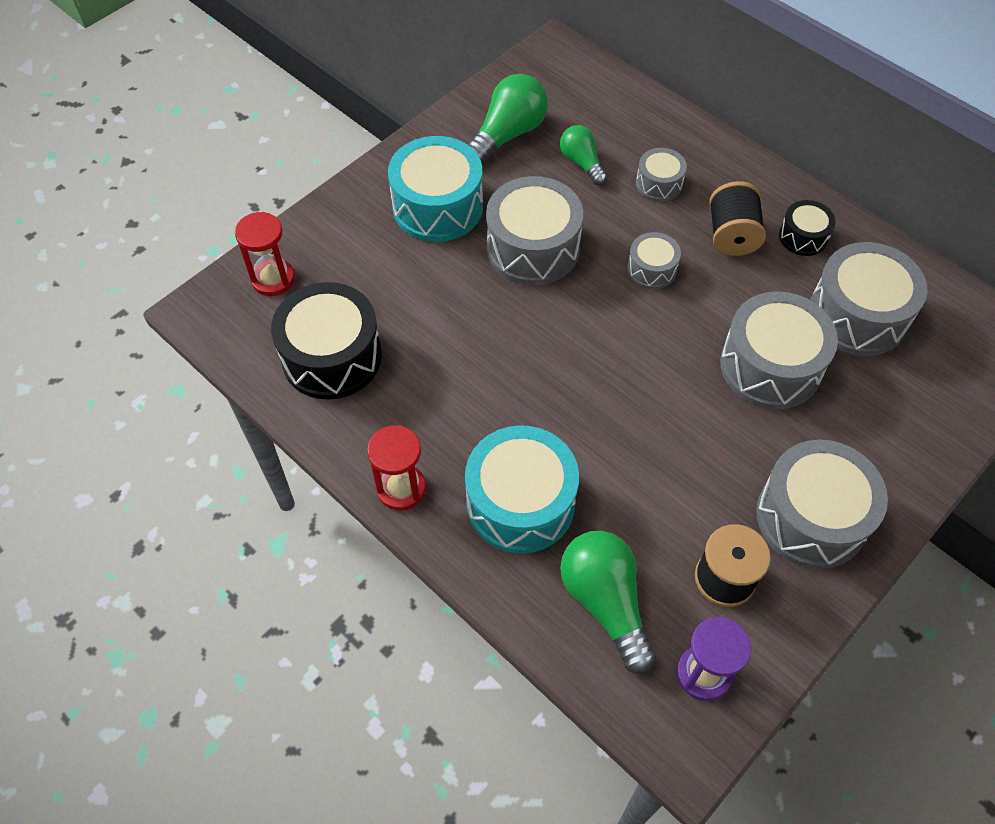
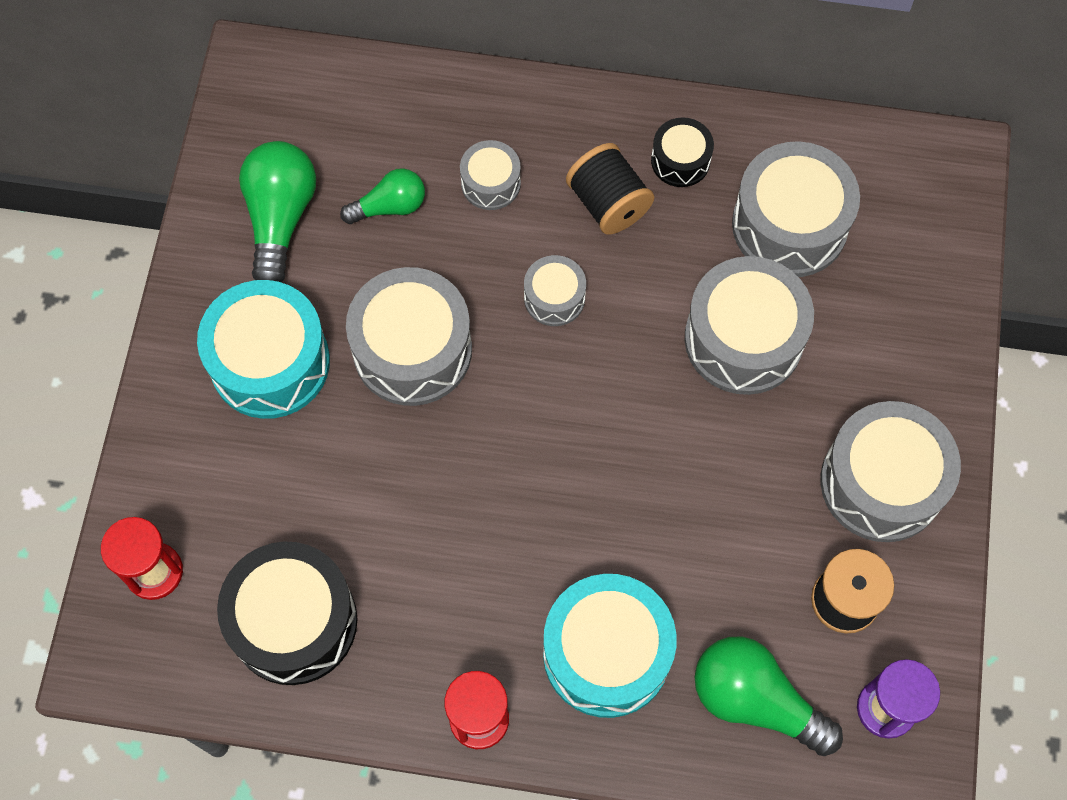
camera: 35 degrees left, 10 degrees up
green light bulb [560,125,607,185] -> green light bulb turned 135 degrees clockwise [340,168,425,224]

